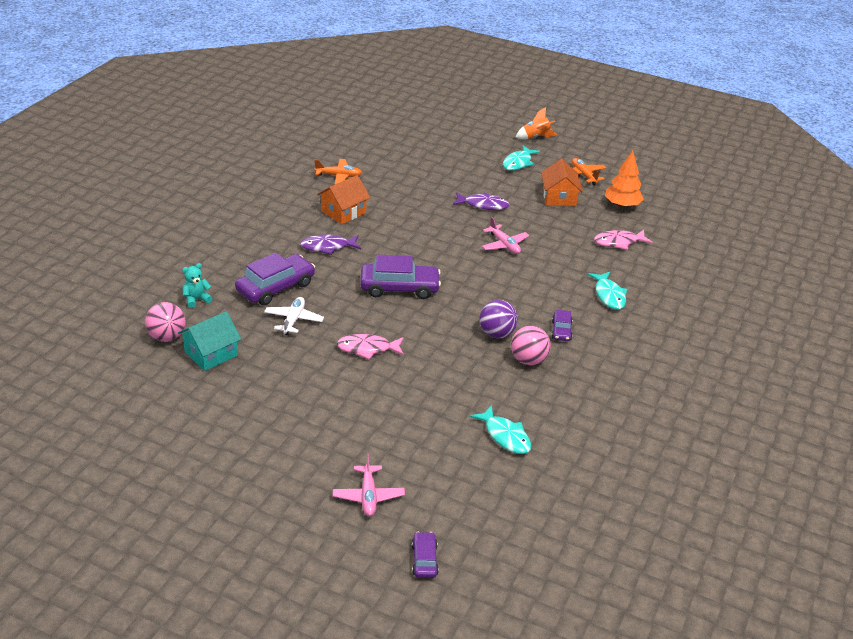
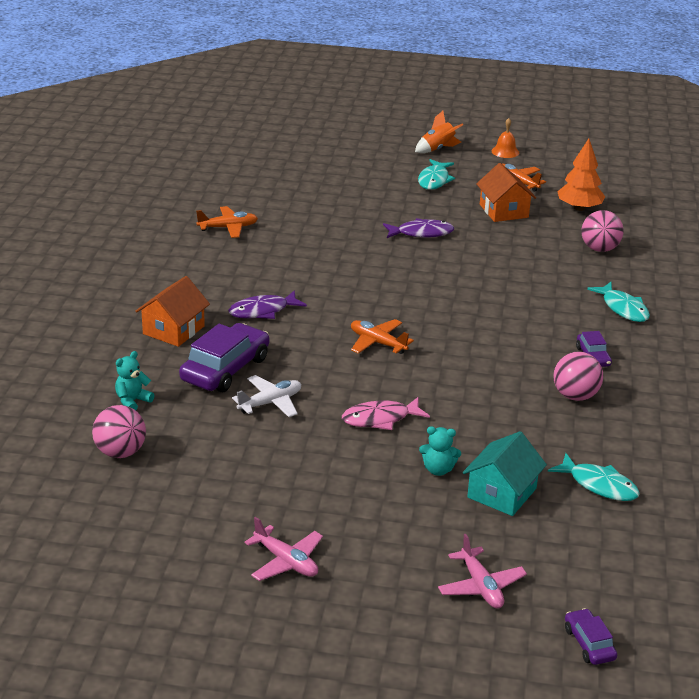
camera: 15 degrees left, 5 degrees down
turquoise house [178,311,241,371] -> turquoise house moved to [463,431,547,516]
white plane [264,297,324,335] -> white plane turned 60 degrees clockwise [232,375,301,417]
orange house [317,175,370,224] -> orange house moved to [135,276,210,347]
purple car [360,255,441,299] -> orange plane [351,319,414,354]
purple ball [479,300,518,338] -> none
pink plane [482,217,529,254] -> pink plane moved to [244,517,323,581]
pink fish [594,230,653,250] -> pink ball [581,210,624,252]
none -> turquoise teddy bear [419,426,461,476]
none -> orange bell [492,118,519,158]

